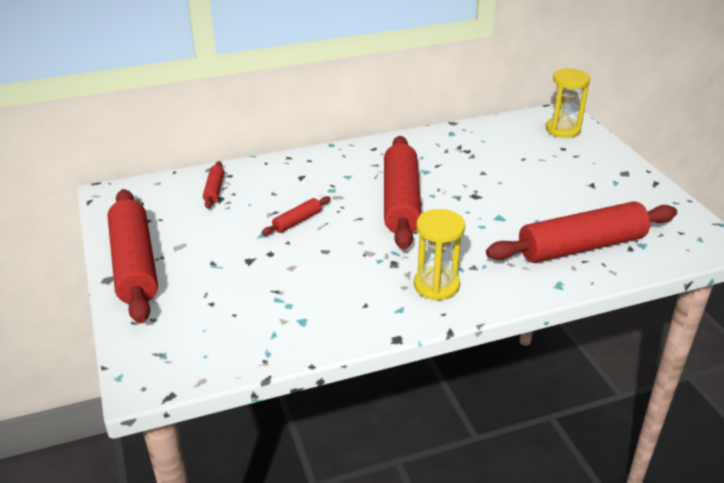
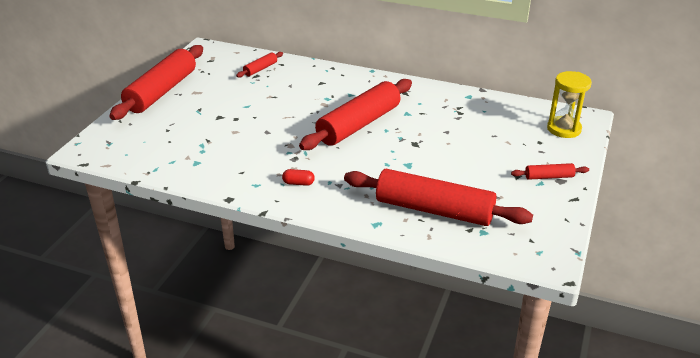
camera: 40 degrees right, 0 degrees up
red rolling pin [261,196,331,235] -> red rolling pin moved to [511,163,589,180]
yellow hourglass [414,209,465,301] -> red capsule [282,169,315,186]

